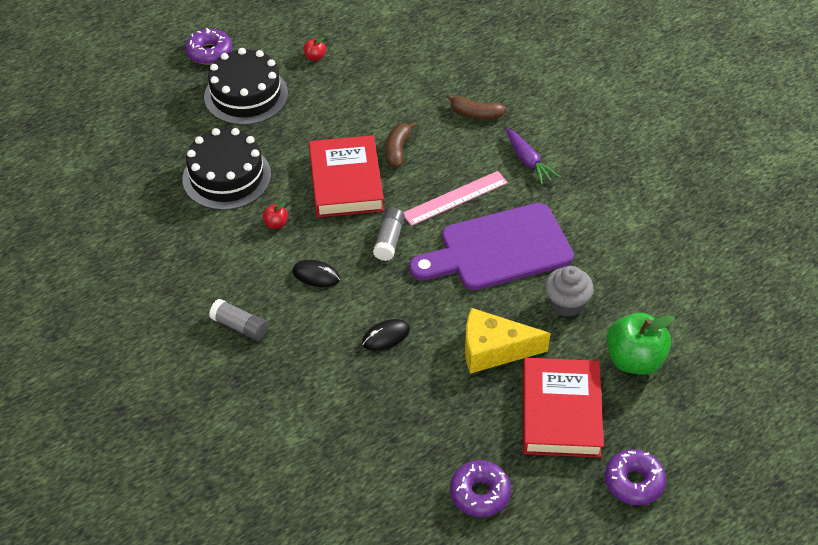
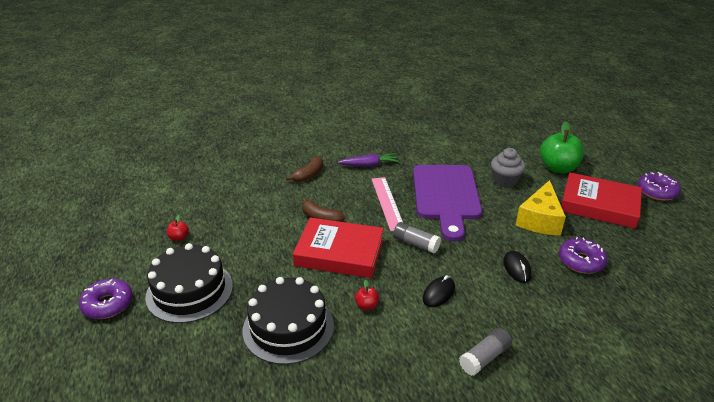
camera: 70 degrees left, 15 degrees down
purple donut [450,460,511,517] -> purple donut moved to [559,237,607,274]

